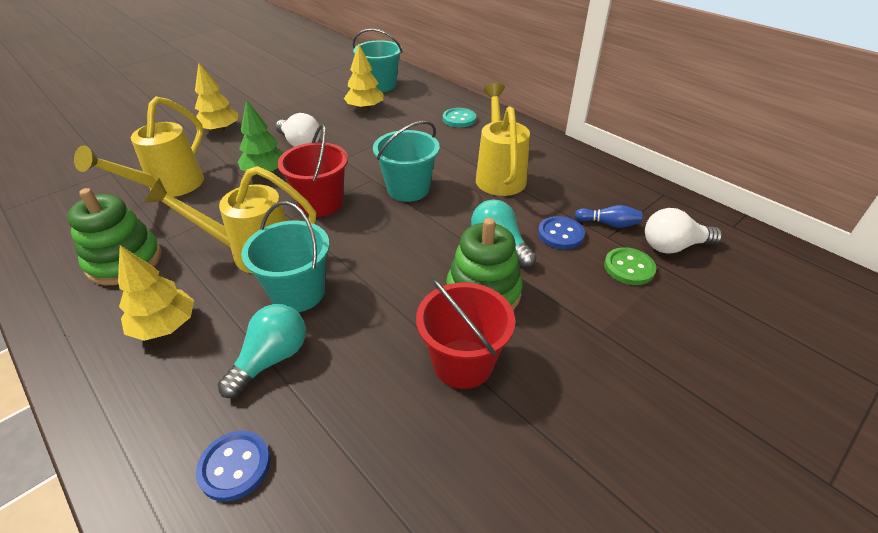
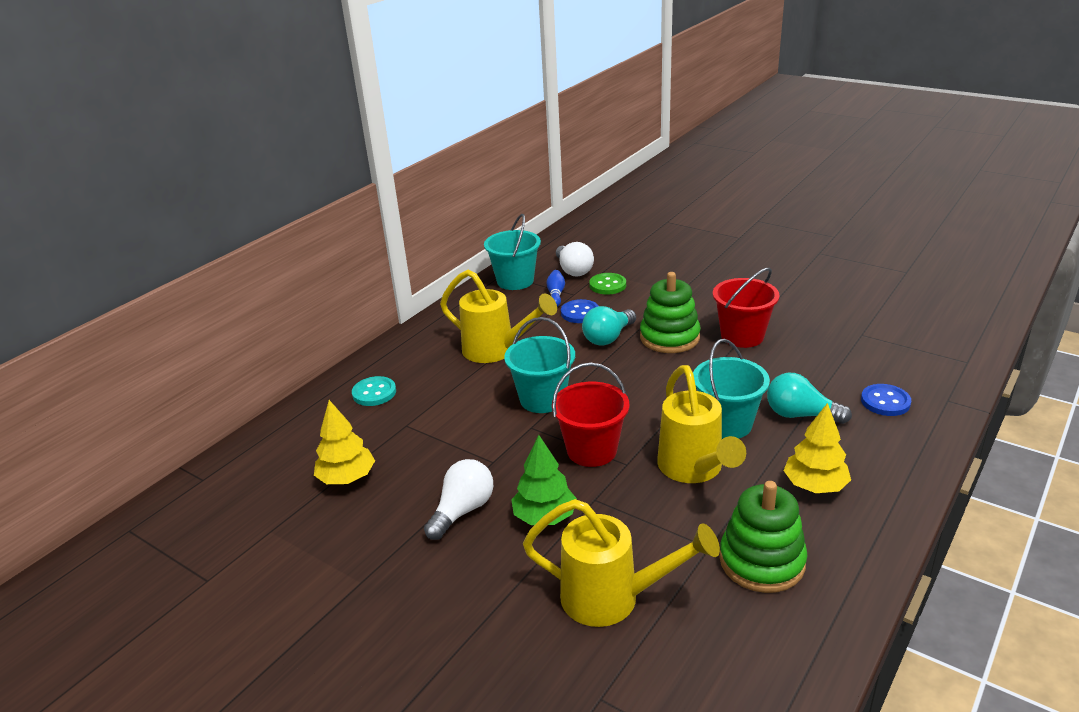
camera: 100 degrees left, 10 degrees down
yellow tree [195,62,238,133] -> none
turquoise bucket [353,29,403,92] -> turquoise bucket moved to [484,214,541,290]
yellow watering can [476,83,530,196] -> yellow watering can turned 135 degrees counterclockwise [440,270,557,363]

